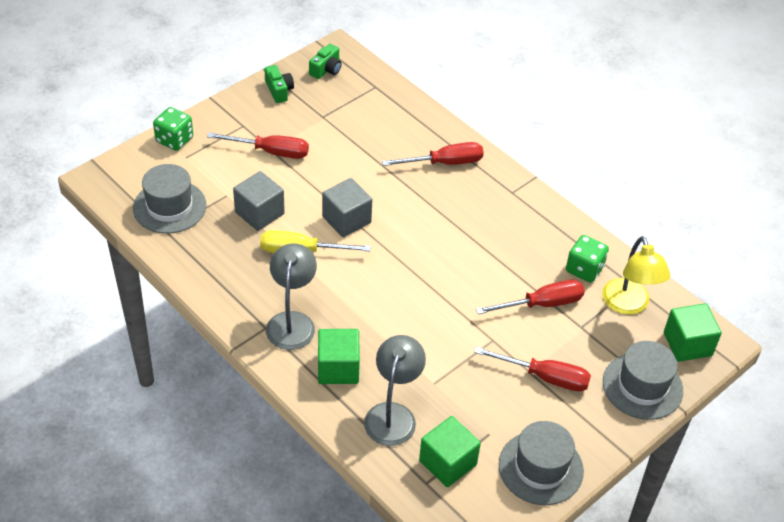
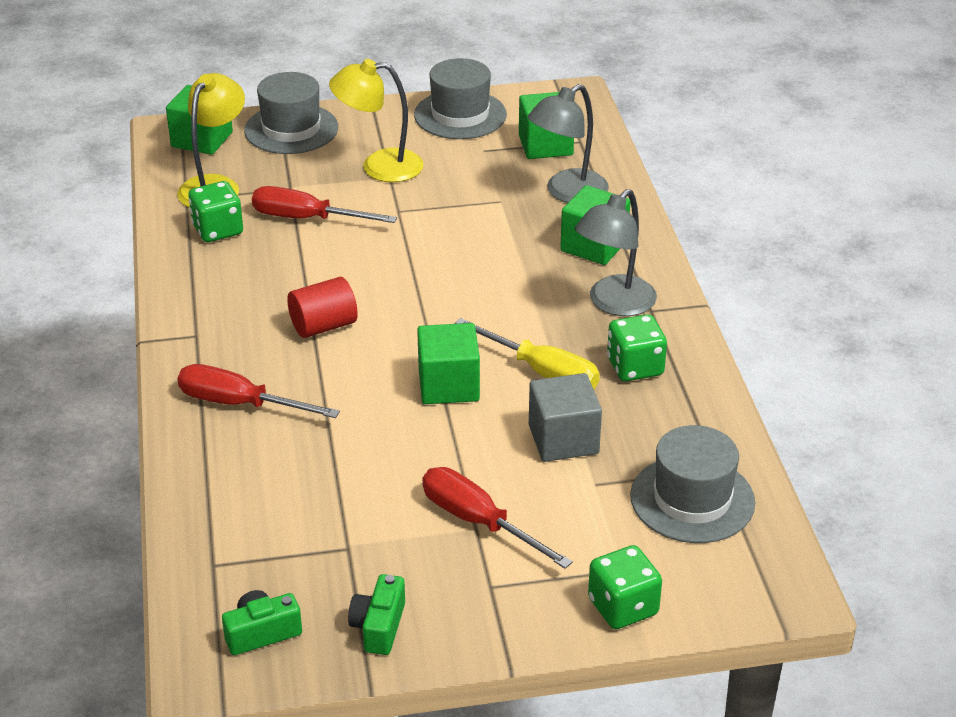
camera: 145 degrees left, 10 degrees down
grey cube [322,178,372,237] -> green cube [417,323,480,404]
red screwdriver [474,347,591,392] -> yellow lamp [329,59,424,182]
none -> red cylinder [287,277,358,338]
none -> green dice [607,314,667,381]

